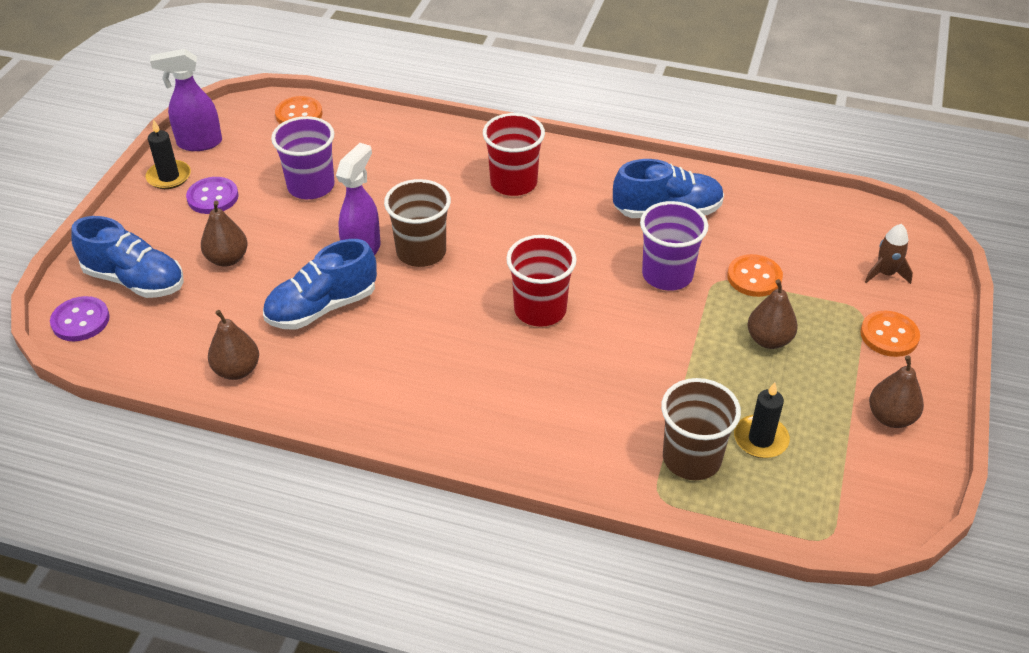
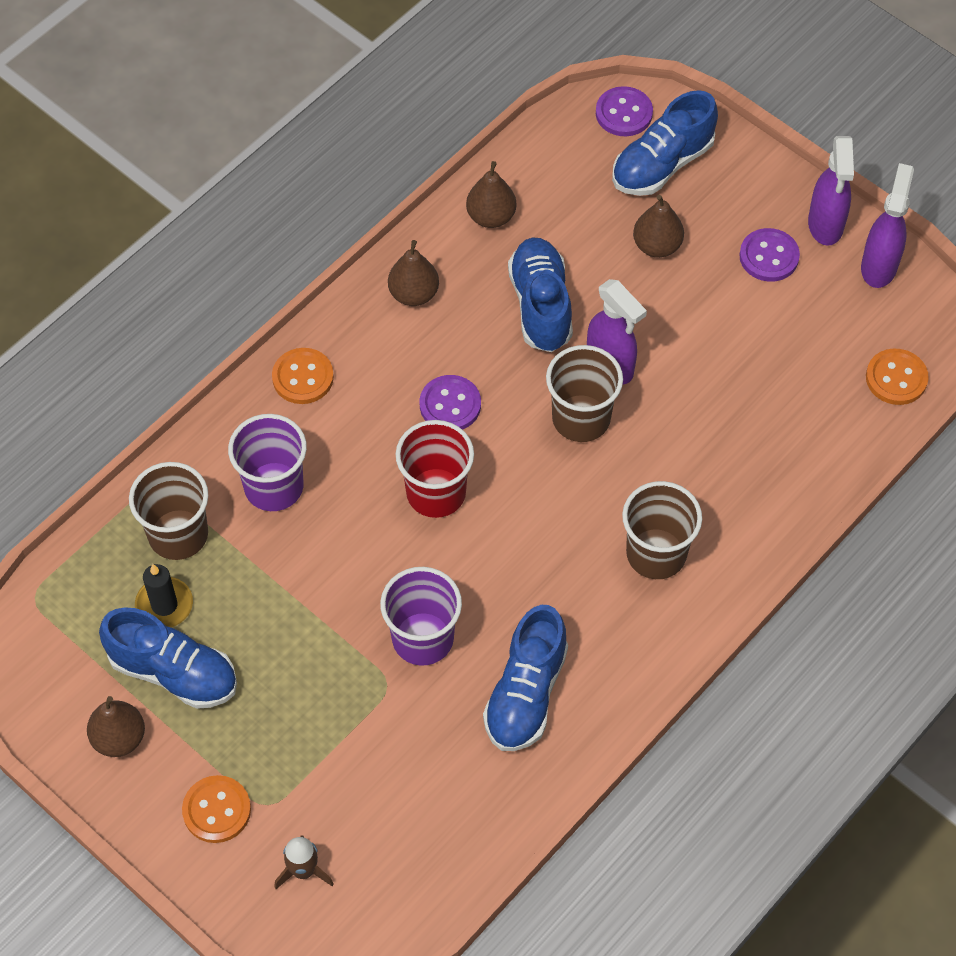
camera: 115 degrees right, 15 degrees up
black candle [145,119,191,189] -> purple spray bottle [808,136,854,246]
purple cup [271,116,335,199] -> purple cup moved to [228,414,307,511]
red cup [483,113,545,196] -> brown cup [622,481,702,579]
orange button [727,254,783,297] -> orange button moved to [272,348,334,404]
brown pear [747,279,798,349] -> brown pear moved to [388,240,439,306]
none -> blue shoe [99,607,237,709]
none -> purple button [420,375,481,430]

